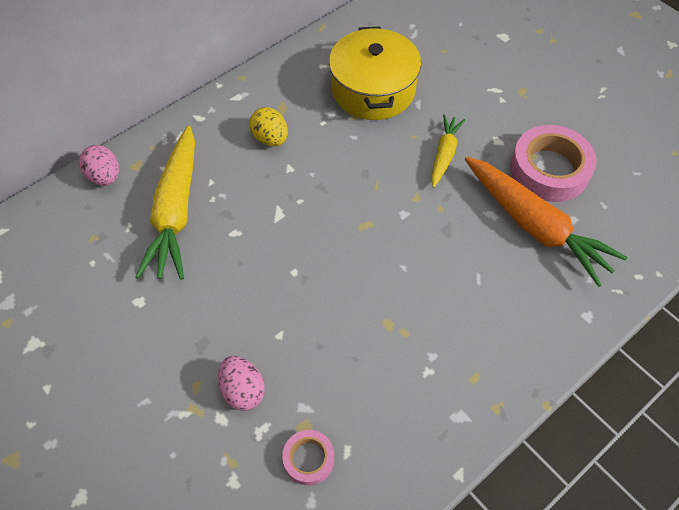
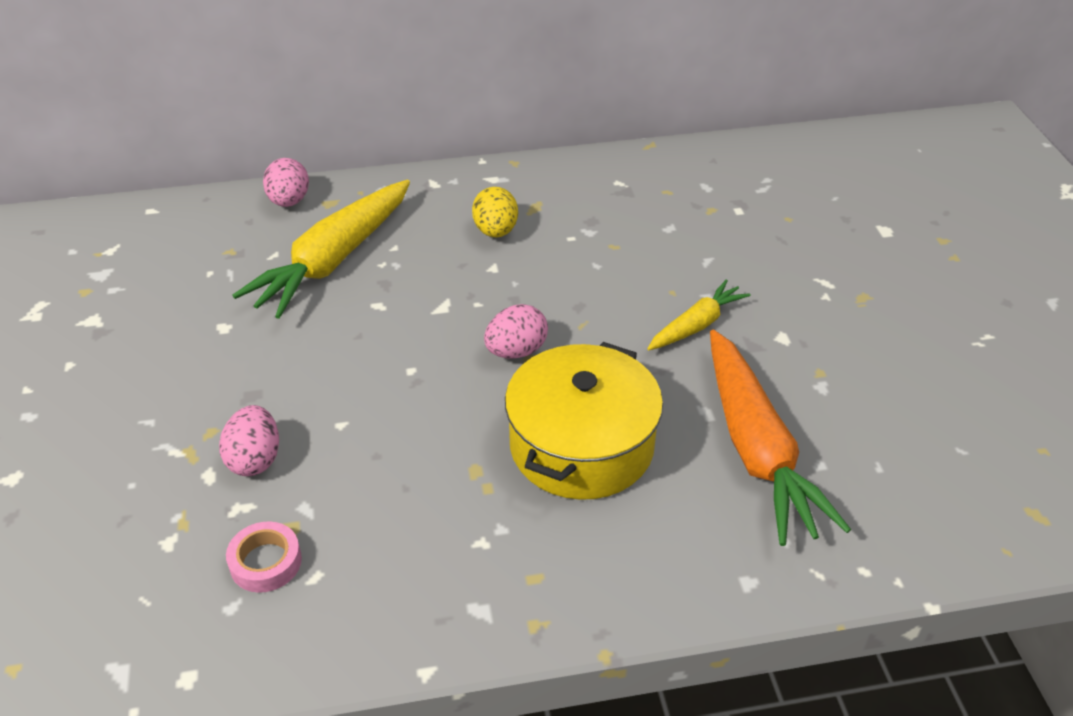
camera: 30 degrees right, 15 degrees down
yellow pot [329,26,421,120] -> yellow pot moved to [505,342,663,500]
pink tape [510,125,597,202] -> none
none -> pink egg [484,304,548,358]

